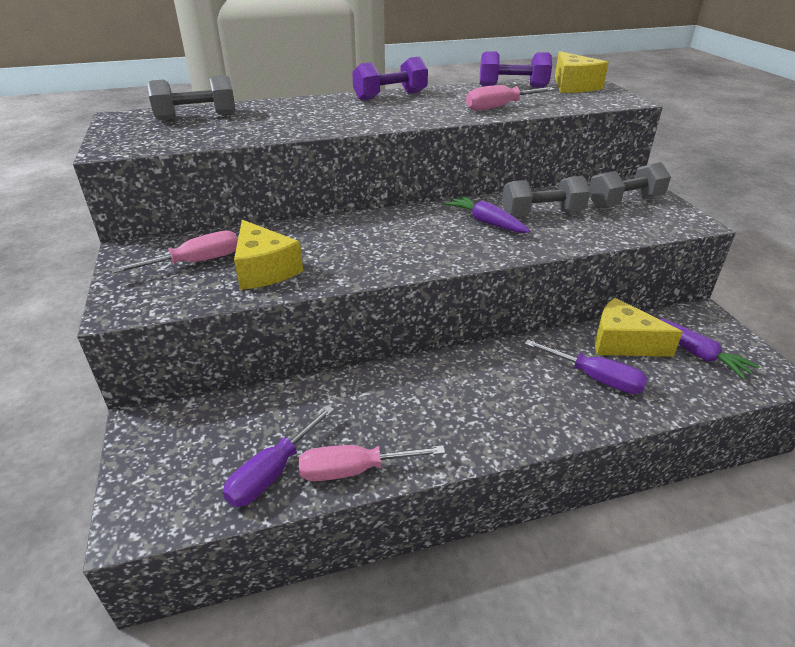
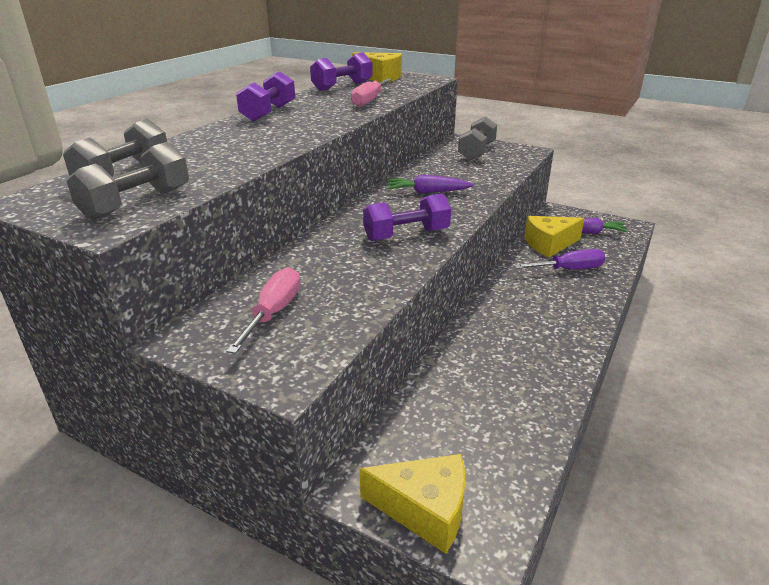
camera: 45 degrees left, 5 degrees down
purple screwdriver [223,406,334,507] -> none
yellow cheese [234,220,303,290] -> yellow cheese moved to [360,454,465,554]
pink screwdriver [299,445,445,481] -> none
grey dumbbell [502,176,590,216] -> grey dumbbell moved to [66,142,189,220]
none -> purple dumbbell [363,193,451,241]

